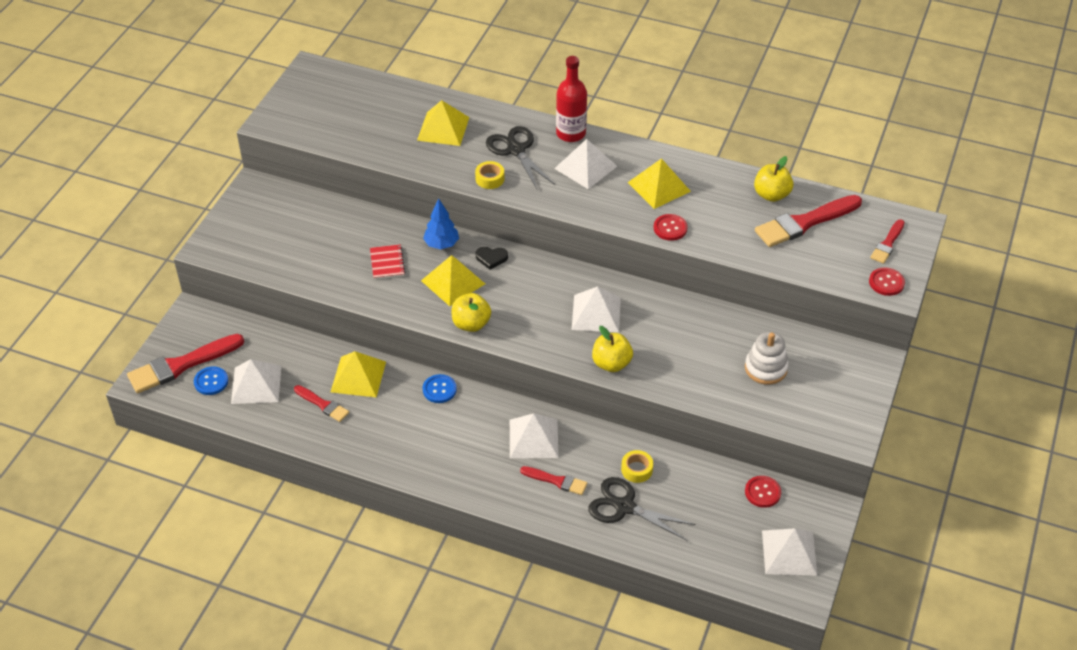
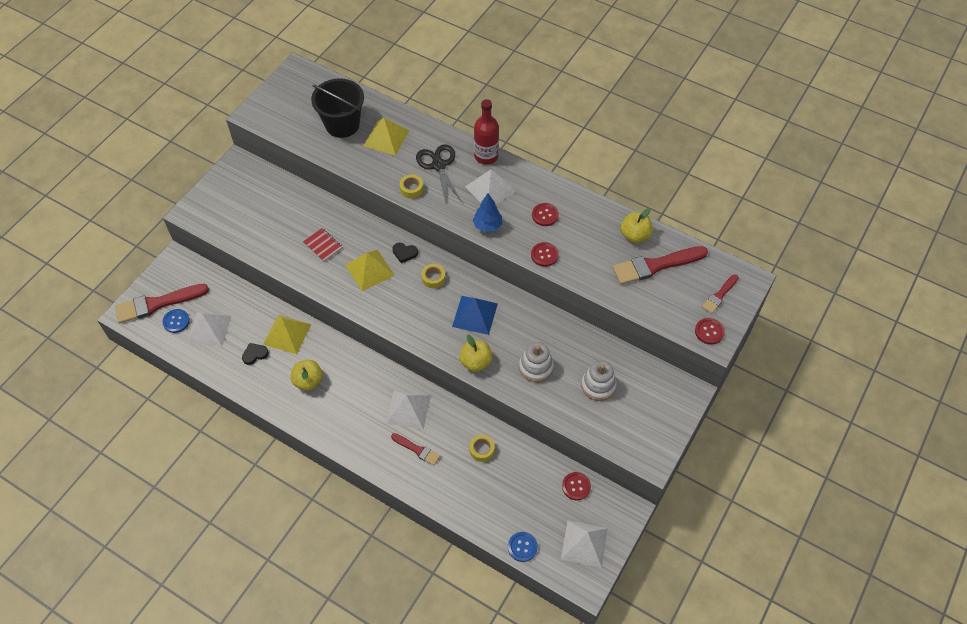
camera: 10 degrees right, 10 degrees up
red brush [294,385,349,422] -> black heart [242,343,269,365]
red notebook [370,244,405,279] -> red notebook turned 45 degrees counterclockwise [303,228,343,262]
blue tree [423,199,459,249] -> blue tree moved to [473,193,502,232]
blue button [423,374,457,403] -> blue button moved to [508,532,538,562]
yellow apple [452,293,491,332] -> yellow apple moved to [290,360,323,391]
white pyramid [572,286,621,332] -> blue pyramid [452,296,498,335]
black scissors [588,477,696,541] -> none
yellow pyramid [627,158,691,209] -> red button [532,203,559,226]
none -> black bucket [311,78,364,138]
none -> yellow tape [421,264,445,288]
none -> white stacking toy [519,342,554,382]

